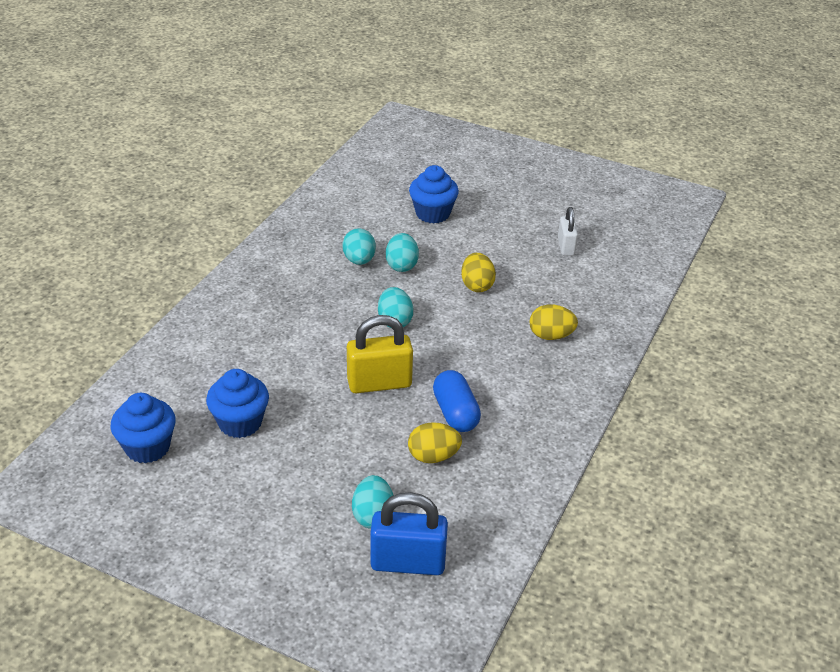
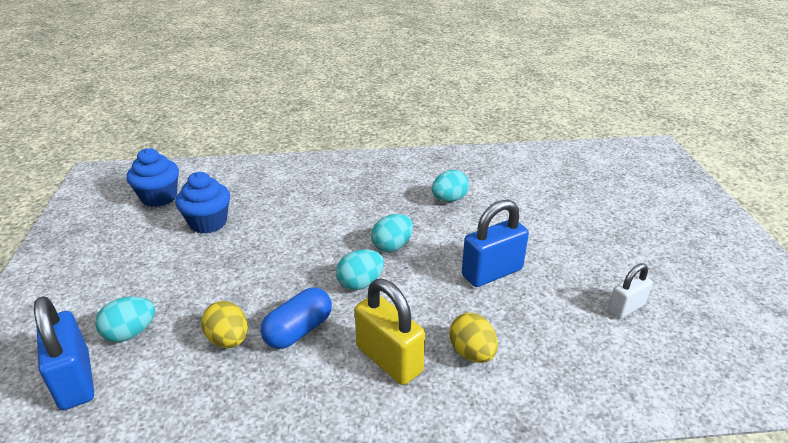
camera: 60 degrees right, 5 degrees down
yellow padlock [347,315,413,393] -> yellow padlock moved to [355,279,425,385]
turquoise egg [386,233,419,272] -> turquoise egg moved to [336,249,384,290]
blue cupcake [409,165,459,223] -> none
yellow egg [461,253,496,292] -> blue padlock [462,199,529,287]

